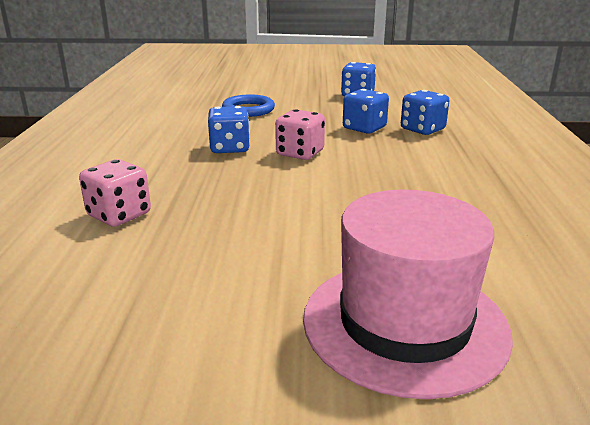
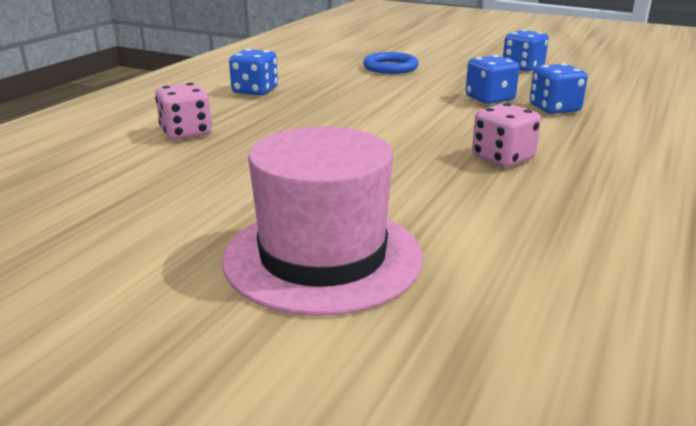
camera: 25 degrees right, 0 degrees up
blue dice [208,106,250,153] -> blue dice moved to [229,49,278,95]
pink dice [275,109,325,160] -> pink dice moved to [472,103,541,167]

